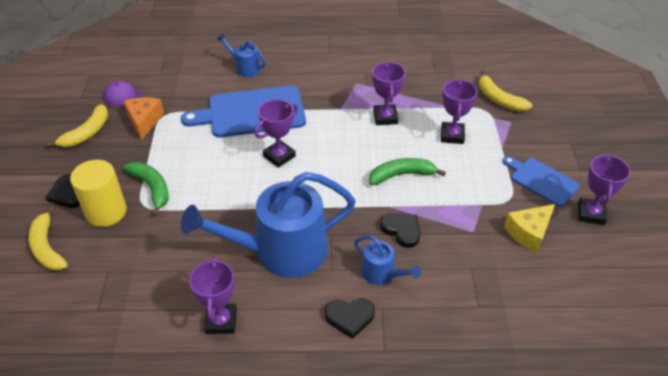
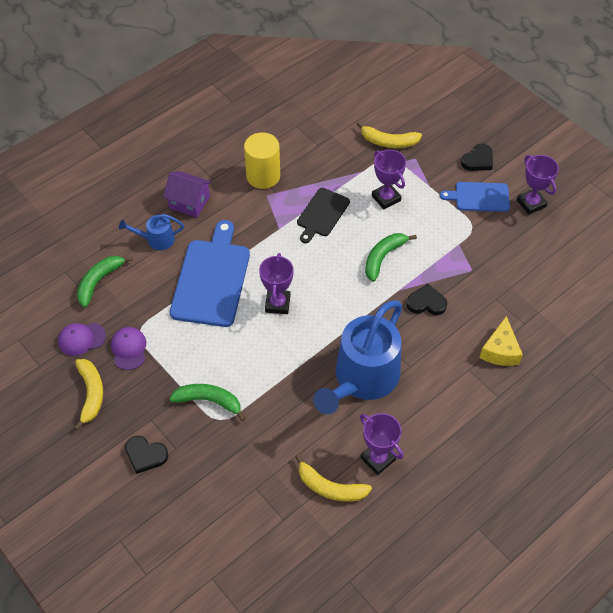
camera: 40 degrees left, 10 degrees up
yellow banana [28,206,68,271] -> yellow banana moved to [295,454,372,502]
yellow cylinder [70,160,127,227] -> yellow cylinder moved to [244,132,280,189]
orange cheese [123,97,164,140] -> purple cap [111,327,146,370]
blue cutting board [181,86,306,137] -> blue cutting board turned 150 degrees clockwise [170,220,250,327]
black heart [325,298,375,339] -> black heart moved to [461,144,493,171]
blue watering can [354,235,421,285] -> none
purple trophy [372,62,406,125] -> black cutting board [297,188,350,243]
yellow cheese [504,204,555,253] -> yellow cheese moved to [479,316,523,366]
none -> green banana [77,256,133,308]
none -> purple house [163,171,212,218]

